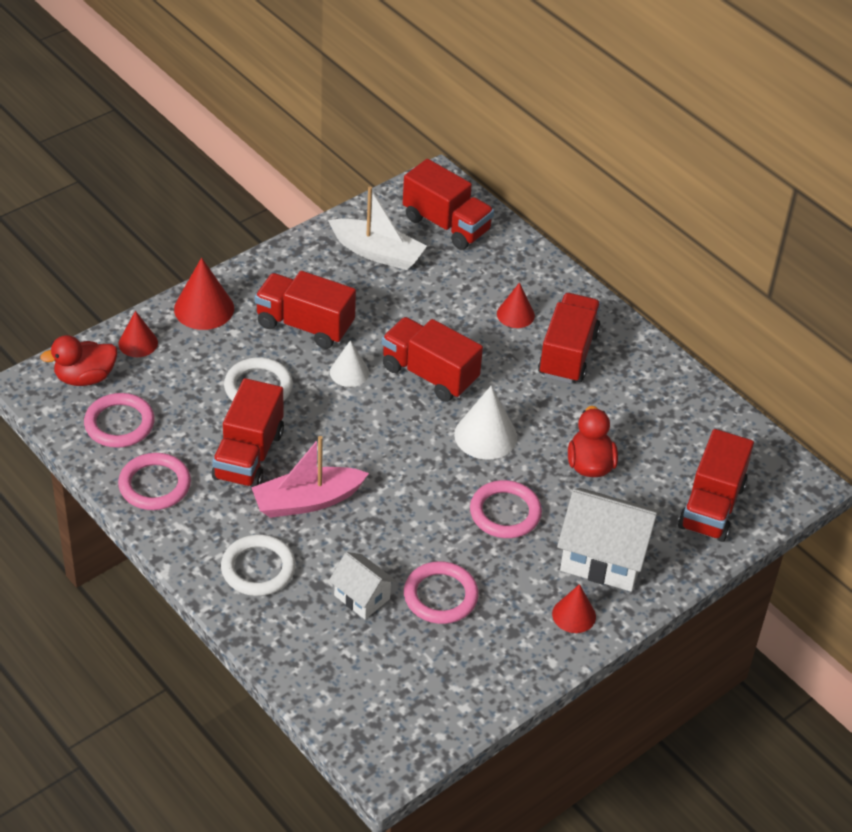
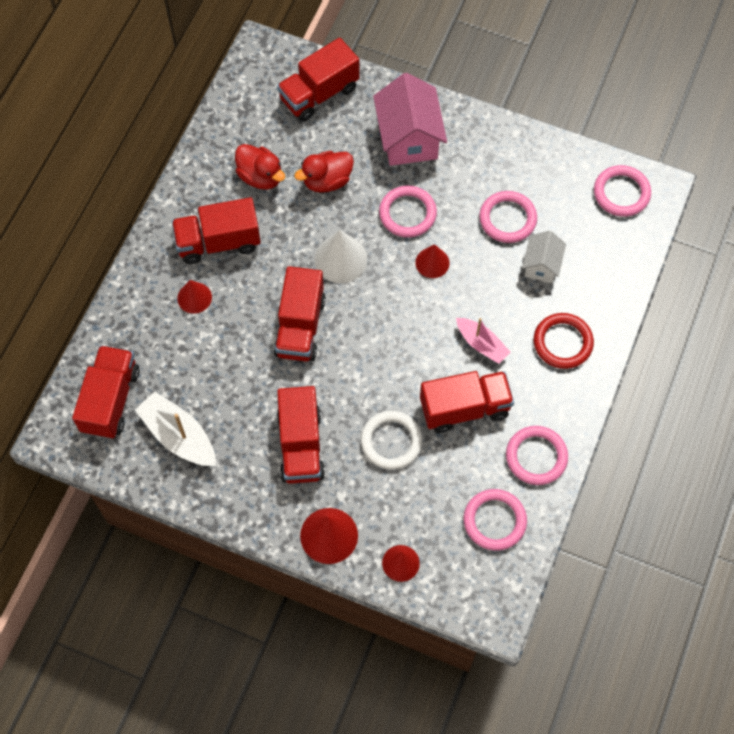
camera: 115 degrees left, 20 degrees up
red duck [40,335,117,386] -> red duck moved to [235,144,285,190]
white ring [221,535,296,596] -> red ring [534,313,594,369]
pink boat [251,436,369,518] -> pink boat [456,318,510,364], size x0.66
white boat [328,187,427,270] -> white boat turned 45 degrees counterclockwise [135,391,216,466]
white cone [330,340,369,387] -> none
red cone [552,584,596,633] -> red cone moved to [415,244,450,278]
white house [557,488,661,592] -> pink house [373,73,447,166]
red truck [678,429,754,542] -> red truck turned 150 degrees clockwise [277,38,360,121]
none -> pink ring [594,165,651,217]

